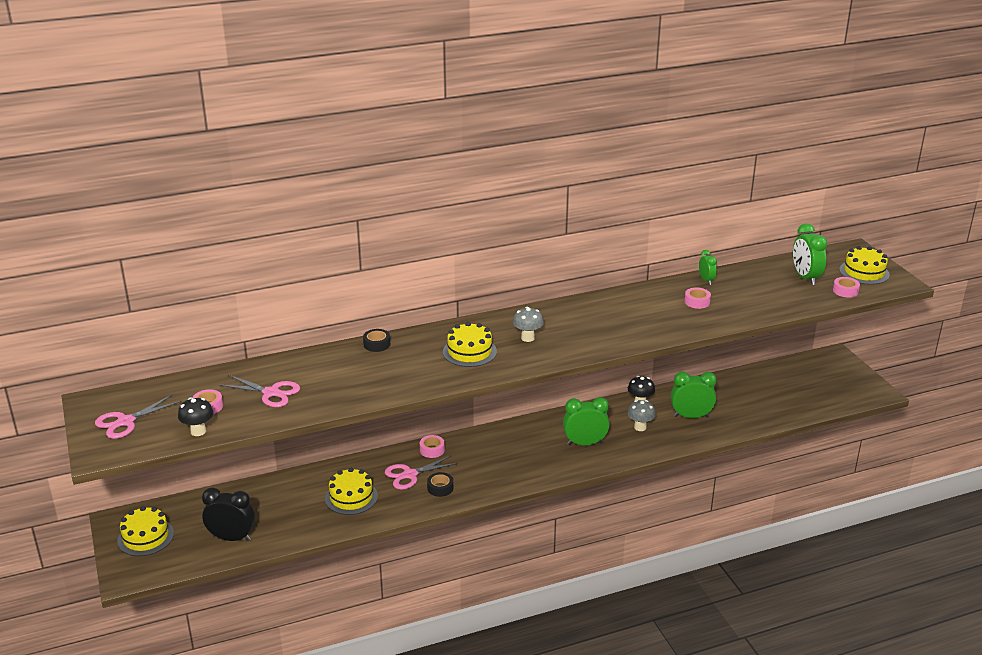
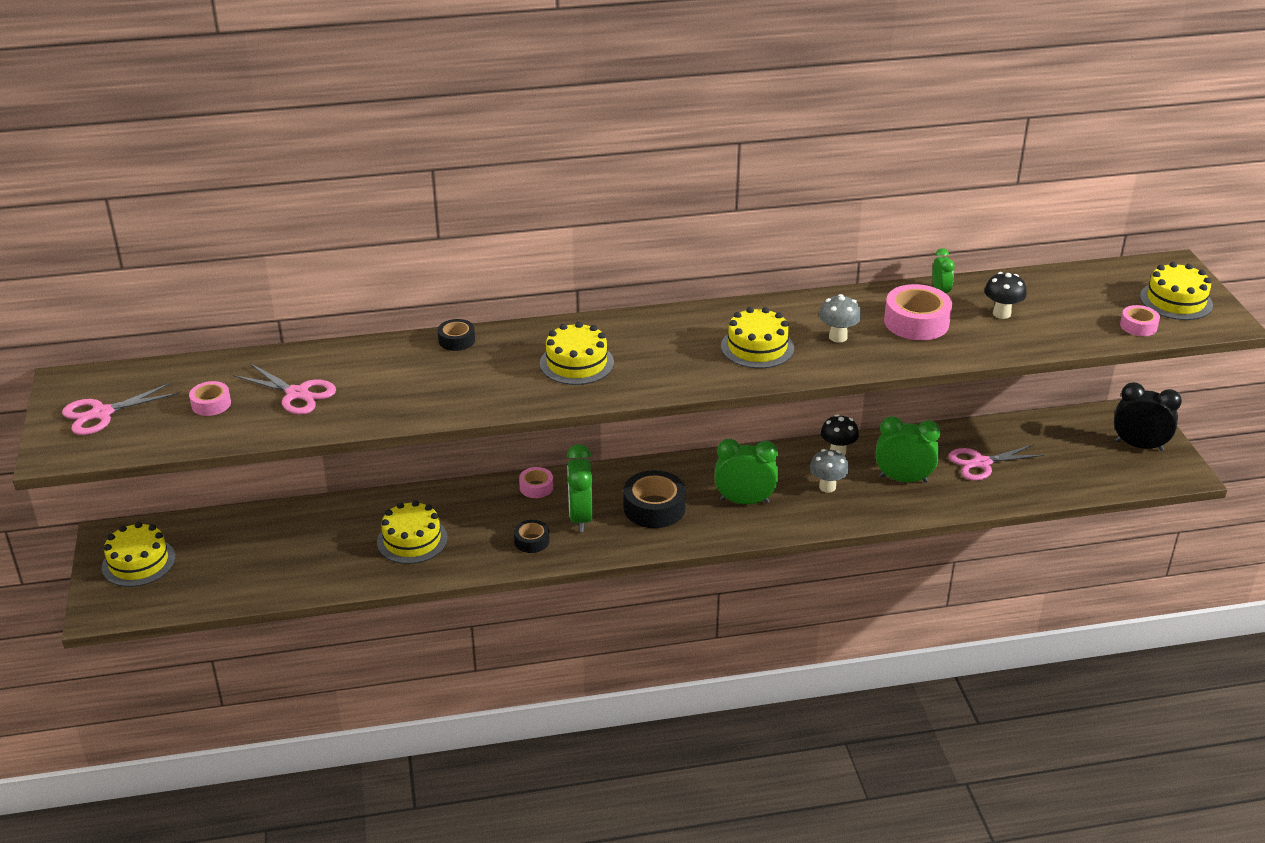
camera: 10 degrees right, 5 degrees up
black mushroom [178,397,214,436] -> black mushroom moved to [984,272,1027,319]
black clock [202,488,255,541] -> black clock moved to [1114,382,1182,451]
pink scissors [385,455,458,490] -> pink scissors moved to [949,444,1044,481]
grey mushroom [513,307,544,342] -> grey mushroom moved to [819,294,861,343]
pink tape [684,288,711,309] -> pink tape [884,284,952,340], size x1.81
green clock [793,223,827,285] -> green clock moved to [567,444,593,532]
none -> black tape [623,470,686,528]
none -> yellow cake [721,307,794,369]

